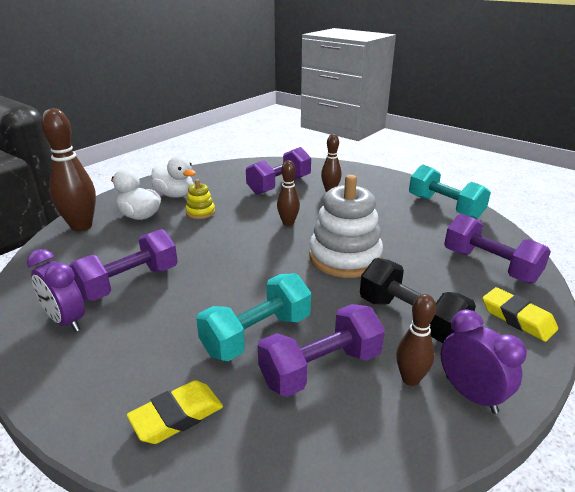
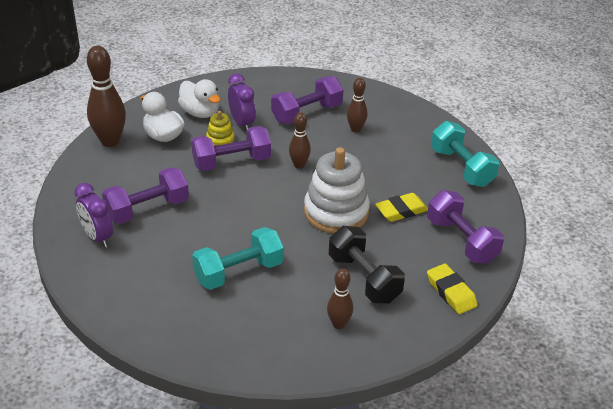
camera: 10 degrees right, 10 degrees up
yellow eraser [127,380,223,444] -> yellow eraser moved to [375,193,428,222]
purple dumbbell [258,304,385,397] -> purple dumbbell moved to [191,126,271,171]
purple clock [441,310,527,414] -> purple clock moved to [228,73,256,131]

